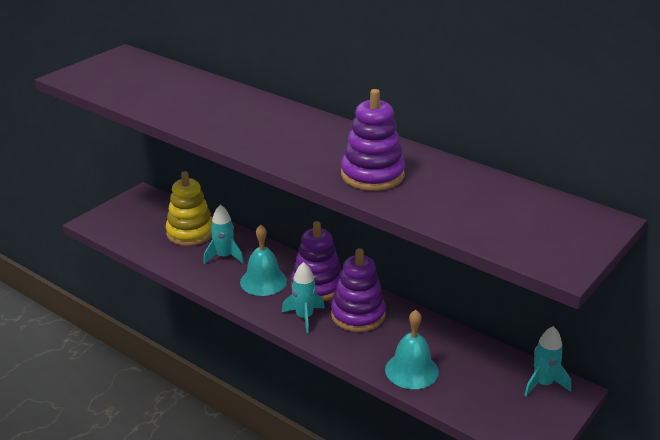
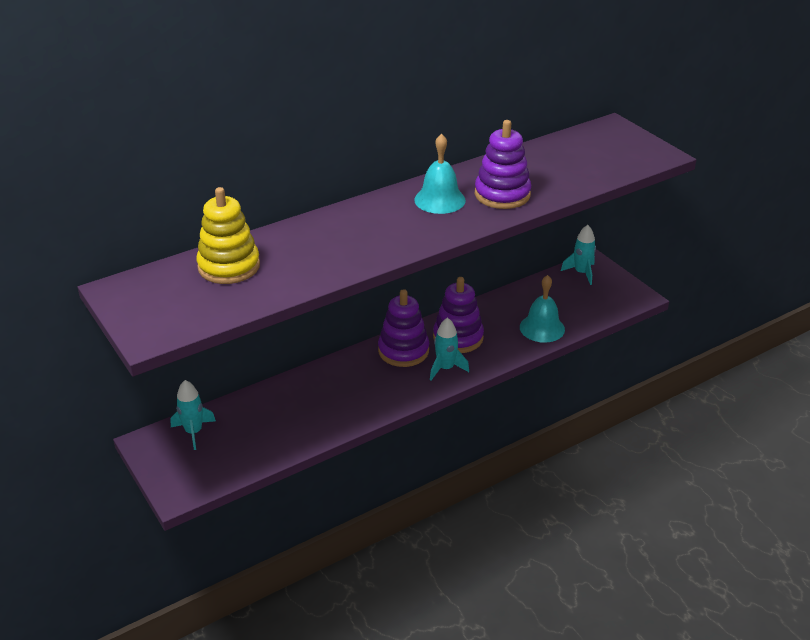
camera: 70 degrees left, 5 degrees up
yellow stacking toy [166,171,212,246] -> yellow stacking toy moved to [196,187,260,284]
turquoise rocket [203,204,244,264] -> turquoise rocket moved to [171,380,216,450]
turquoise bell [240,225,287,296] -> turquoise bell moved to [414,134,466,214]

